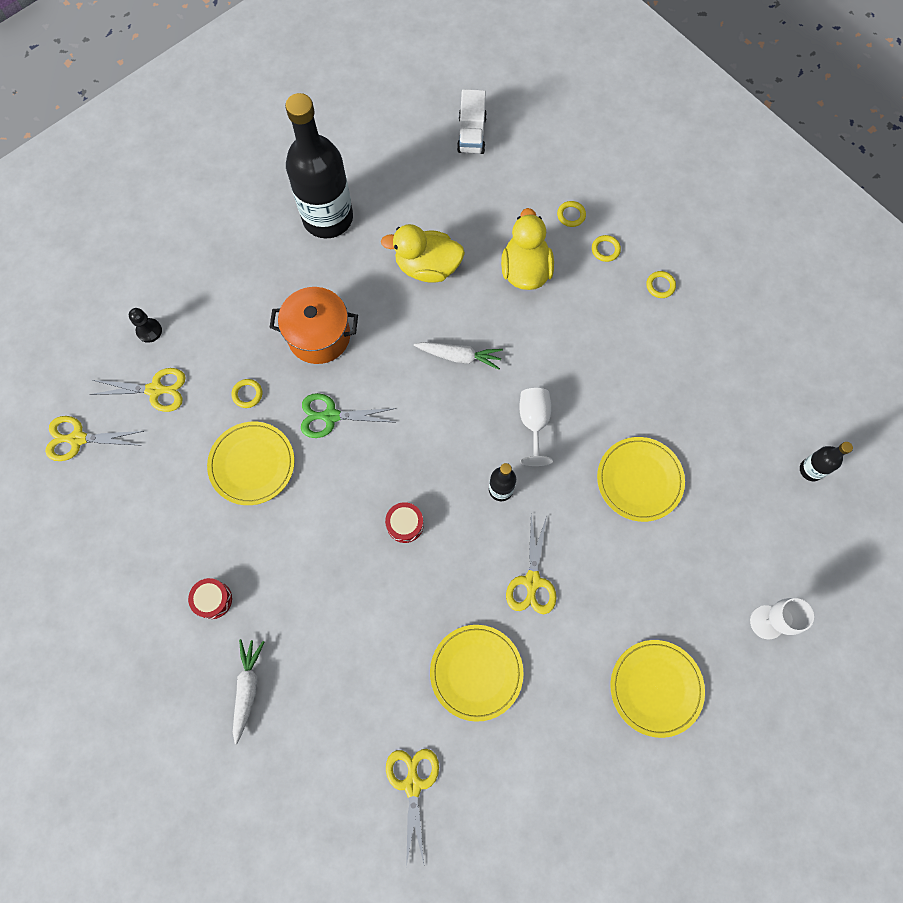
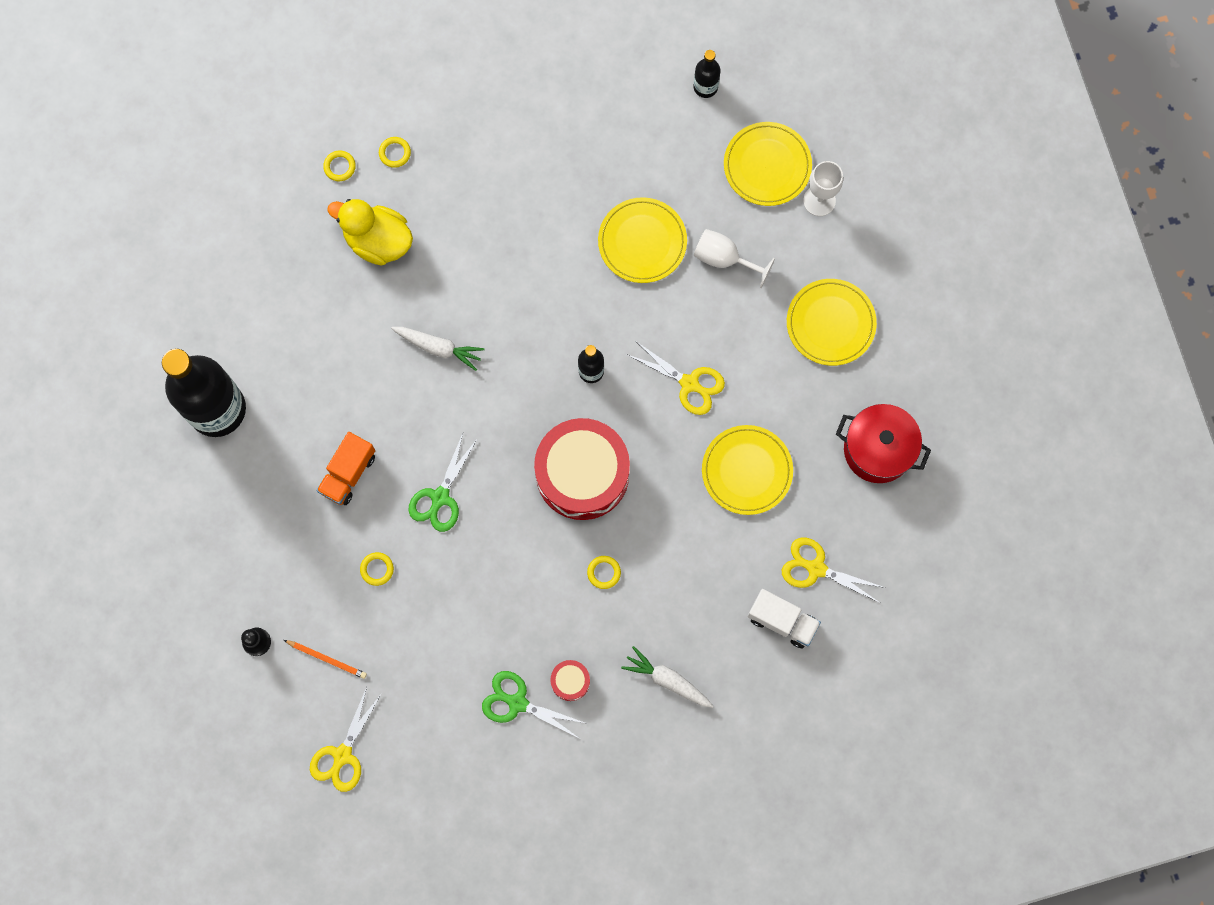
camera: 65 degrees left, 5 degrees up
yellow scissors [89,368,186,412] -> orange pencil [284,640,367,679]
yellow plate [207,422,295,505] -> yellow plate moved to [724,122,812,206]
orange pot [269,287,358,364] -> orange truck [317,432,375,505]
yellow duck [381,224,465,283] -> none
red drum [385,502,424,543] -> red drum [534,418,630,520], size x2.44
white carrot [414,342,503,370] -> white carrot turned 75 degrees clockwise [391,327,485,371]
white truck [457,89,487,154] -> white truck moved to [747,589,821,648]
white goblet [519,388,553,466] -> white goblet moved to [694,229,775,288]
yellow ring [646,271,676,298] -> yellow ring moved to [587,556,621,589]
none -> green scissors [482,671,585,738]
none -> red pot [836,404,931,483]

